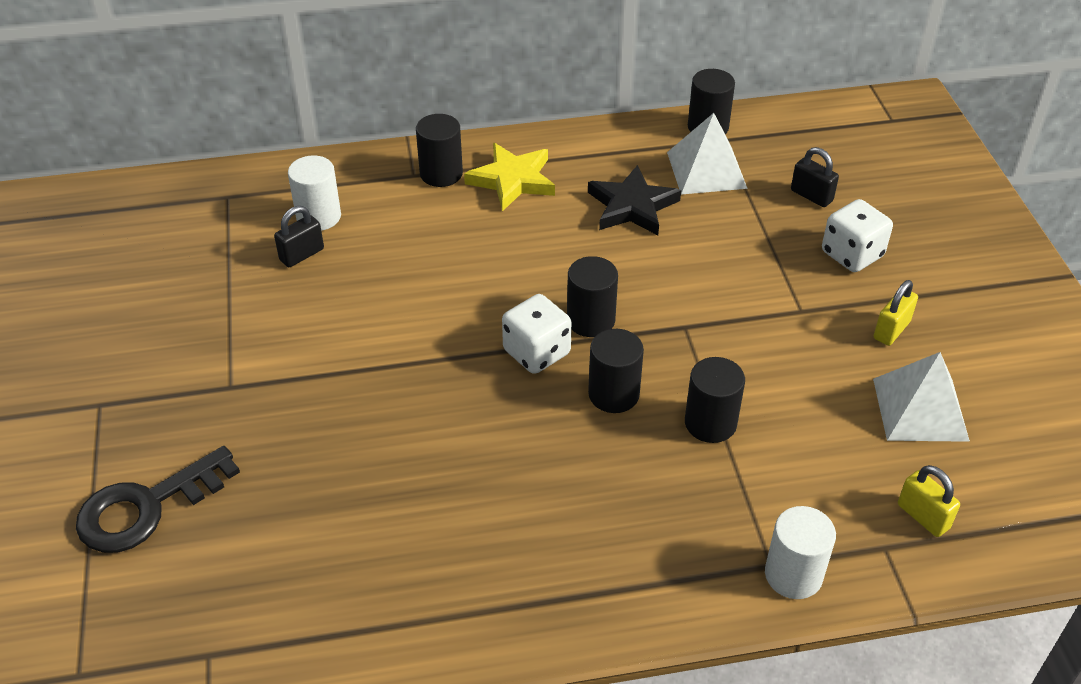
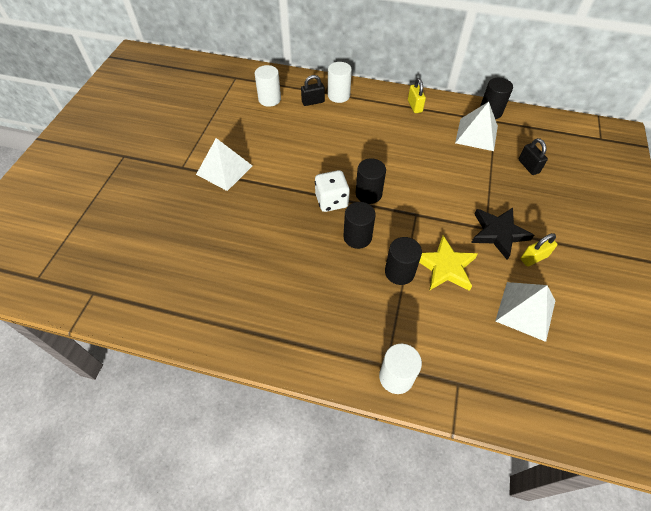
camera: 25 degrees right, 10 degrees up
black key [76,446,240,553] -> none
black padlock [274,206,324,267] -> black padlock moved to [301,75,325,106]
black cylinder [416,114,463,187] -> white cylinder [328,62,352,103]
yellow star [464,143,555,212] -> yellow star moved to [419,236,477,291]
black star [588,165,681,235] -> black star moved to [471,208,534,260]
white dice [822,199,893,272] -> none
yellow padlock [898,465,960,537] -> yellow padlock moved to [408,78,426,113]
none -> white pyramid [196,138,252,191]

